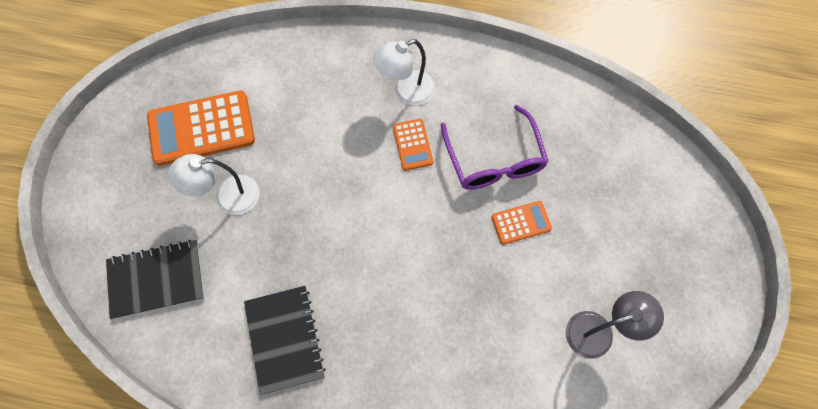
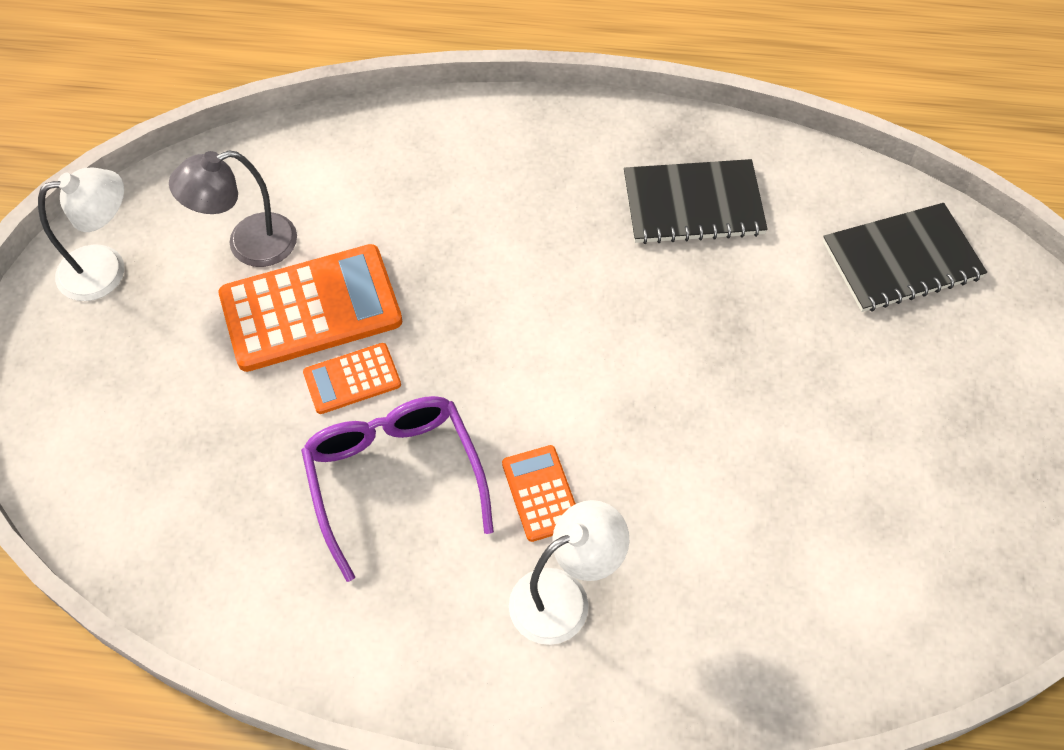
camera: 175 degrees right, 10 degrees down
orange calculator [147,91,255,166] -> orange calculator moved to [219,244,402,372]
white lamp [168,154,260,215] -> white lamp moved to [38,168,124,301]
black notebook [244,286,326,395] -> black notebook turned 75 degrees counterclockwise [624,159,768,244]

